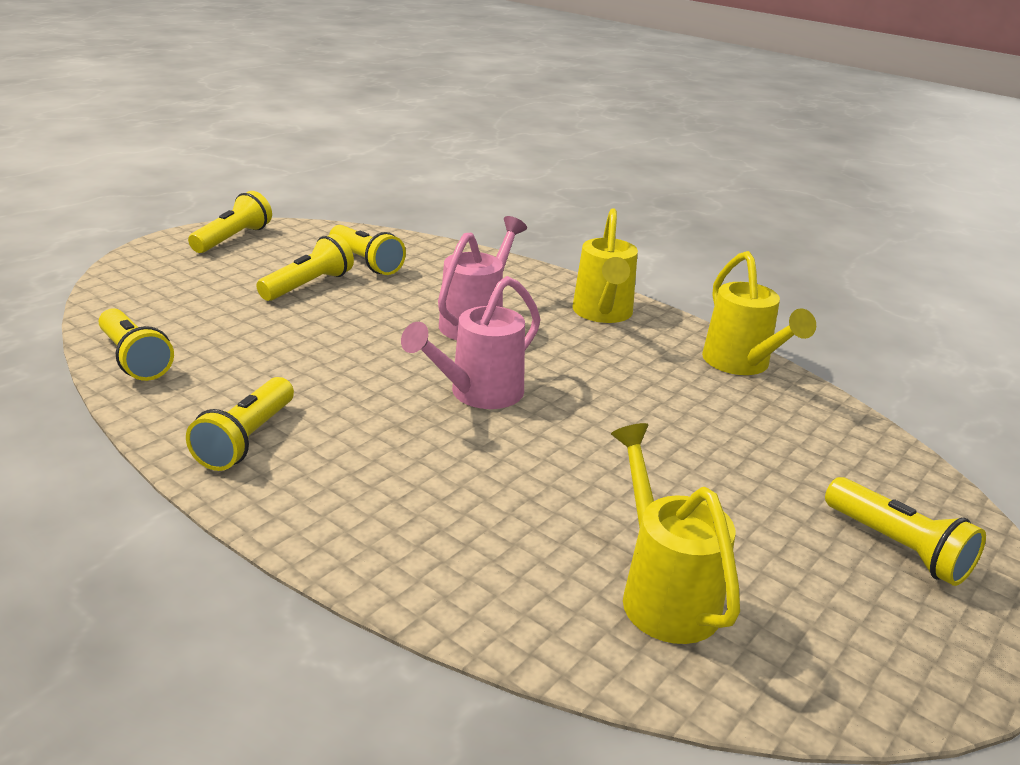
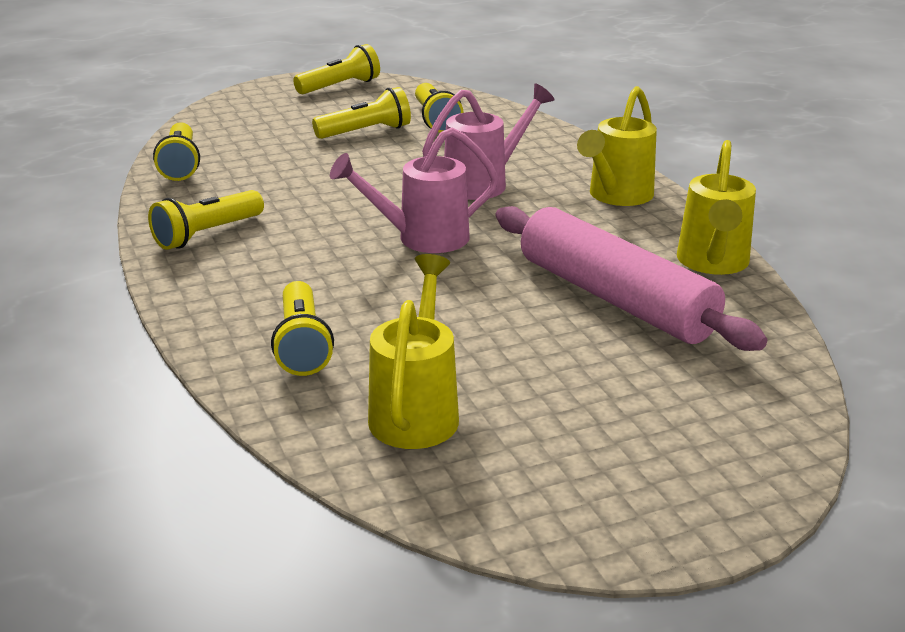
camera: 30 degrees right, 0 degrees up
yellow flashlight [825,477,986,586] -> yellow flashlight moved to [271,281,334,376]
none -> pink rolling pin [496,206,767,351]

